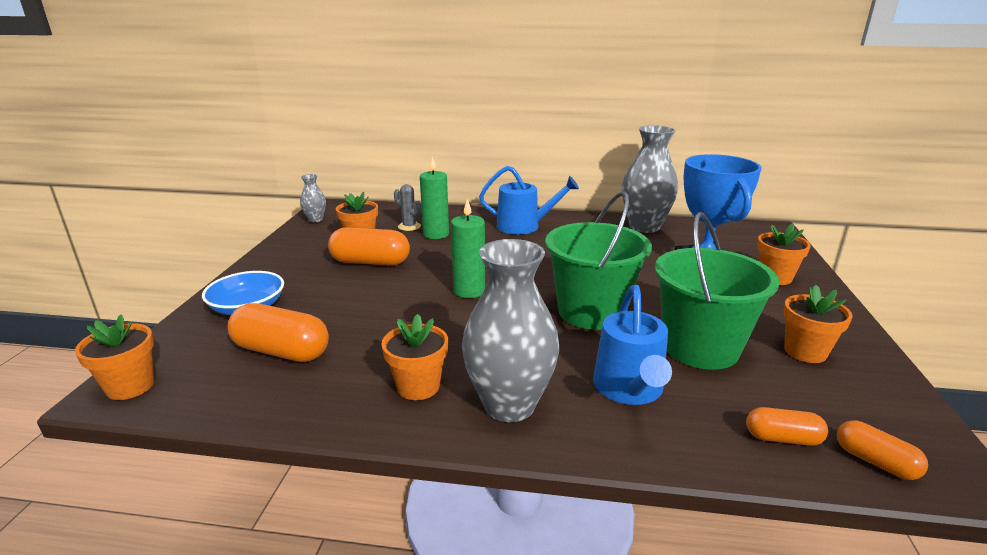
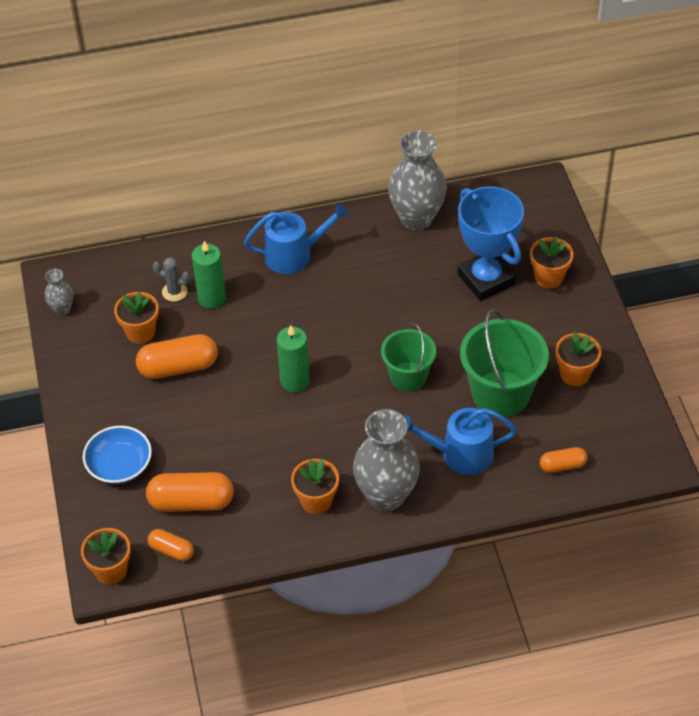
camera: 20 degrees left, 25 degrees up
green bucket [545,191,652,330] -> green bucket [381,322,436,391], size x0.64
blue watering can [593,285,672,405] -> blue watering can turned 105 degrees clockwise [404,408,517,475]
orange capsule [837,420,928,480] -> orange capsule moved to [148,529,194,561]

